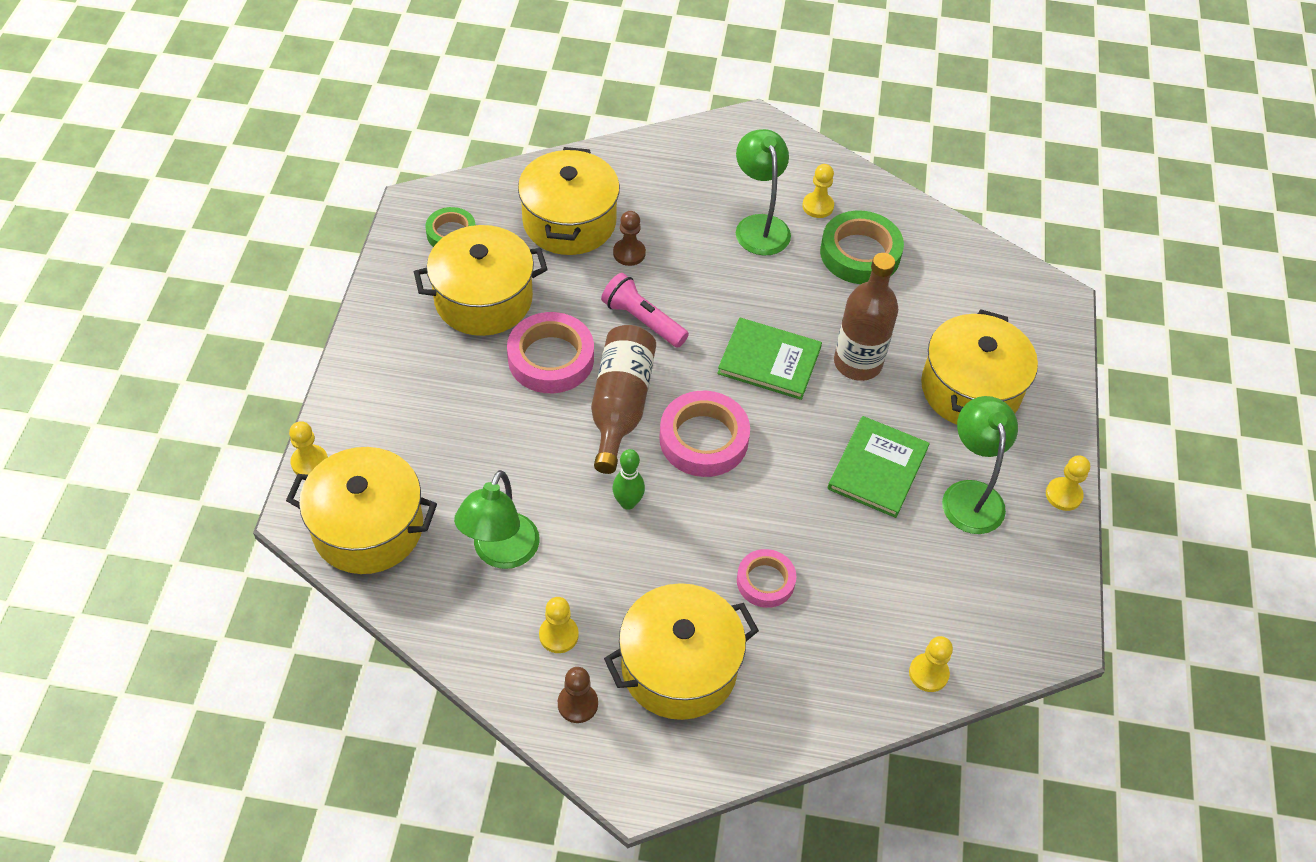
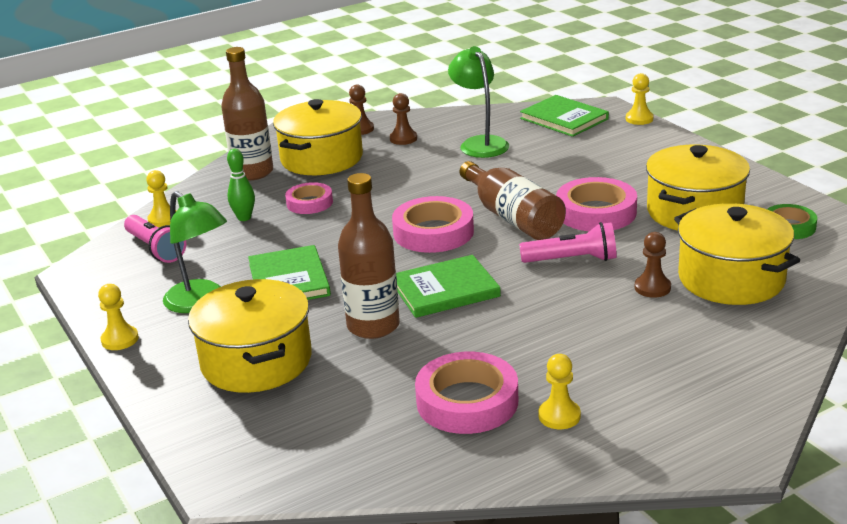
camera: 145 degrees right, 25 degrees down
yellow pot [286,447,437,574] -> green book [520,95,609,137]
yellow pawn [539,597,579,653] -> brown pawn [390,93,417,145]
green bowling pin [612,449,645,510] -> green bowling pin moved to [227,149,255,221]
green lamp [736,129,791,255] -> none
green tape [820,210,904,284] -> pink tape [415,352,518,434]
none -> pink flashlight [124,215,187,263]
none -> brown bottle [221,47,273,180]

